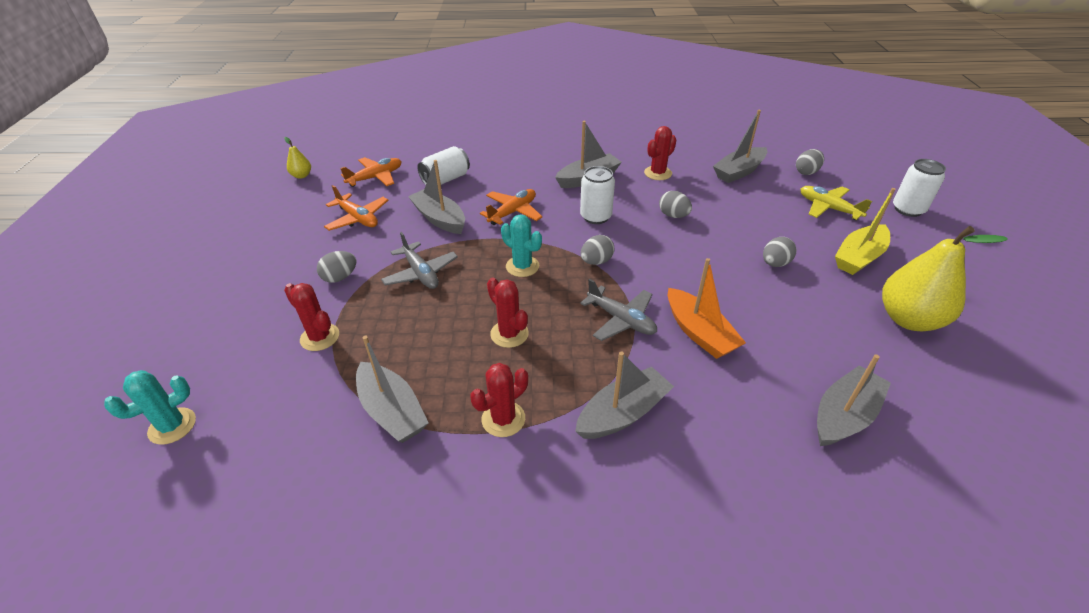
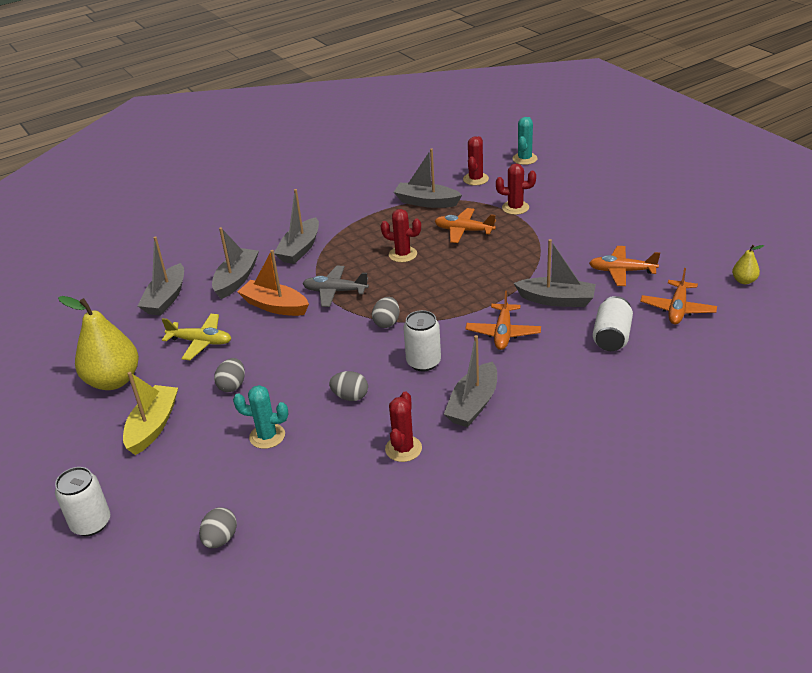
camera: 150 degrees right, 5 degrees down
grey egg [317,251,356,283] -> none
grey plane [381,232,458,289] -> none
red cactus [470,363,528,437] -> red cactus moved to [463,136,489,185]
turquoise cactus [501,214,542,277] -> turquoise cactus moved to [233,385,288,449]
grey boat [713,110,767,183] -> grey boat moved to [212,227,259,299]
yellow plane [801,186,872,220] -> yellow plane moved to [162,314,232,360]
none -> orange plane [435,208,496,243]

